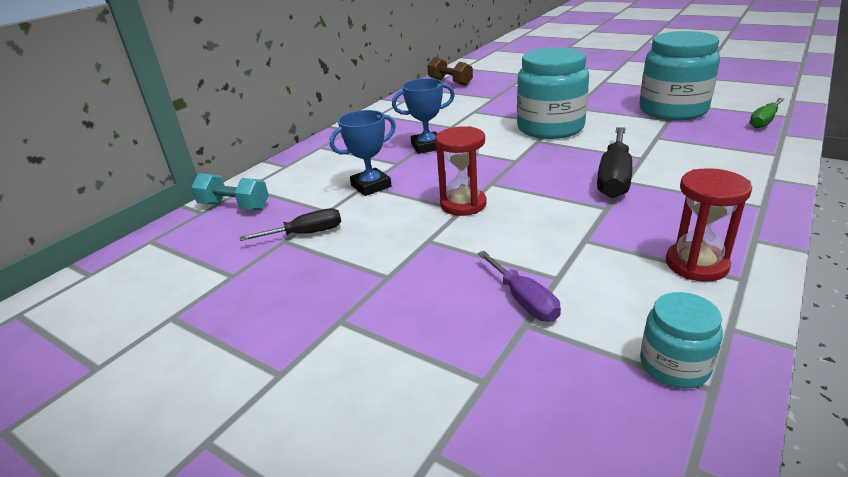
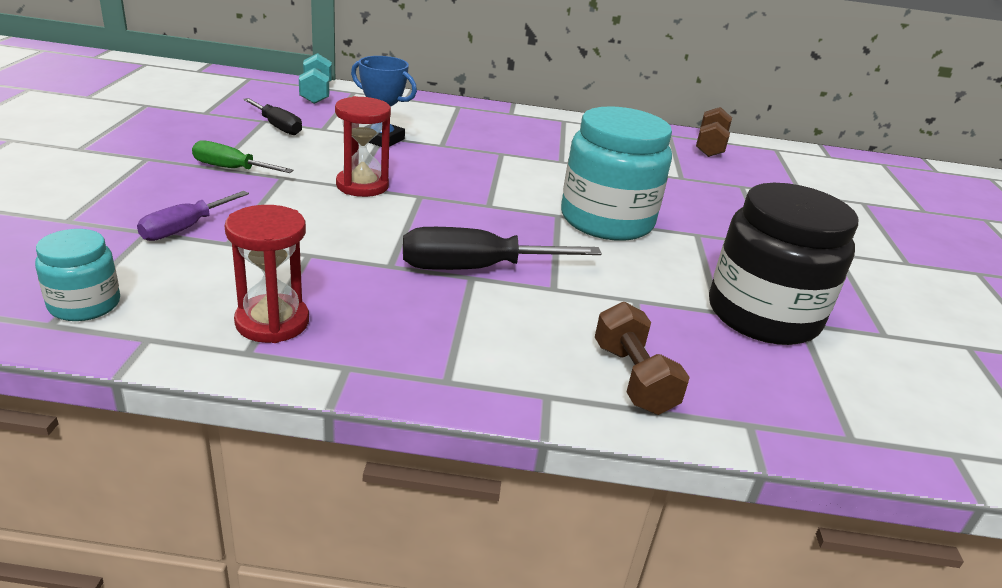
camera: 55 degrees right, 0 degrees up
blue trophy [392,78,455,154] -> none
turquoise jar [639,31,720,120] -> black jar [709,183,858,345]
green screwdriver [750,98,785,129] -> green screwdriver moved to [192,140,294,173]
none -> brown dumbbell [595,302,690,415]

